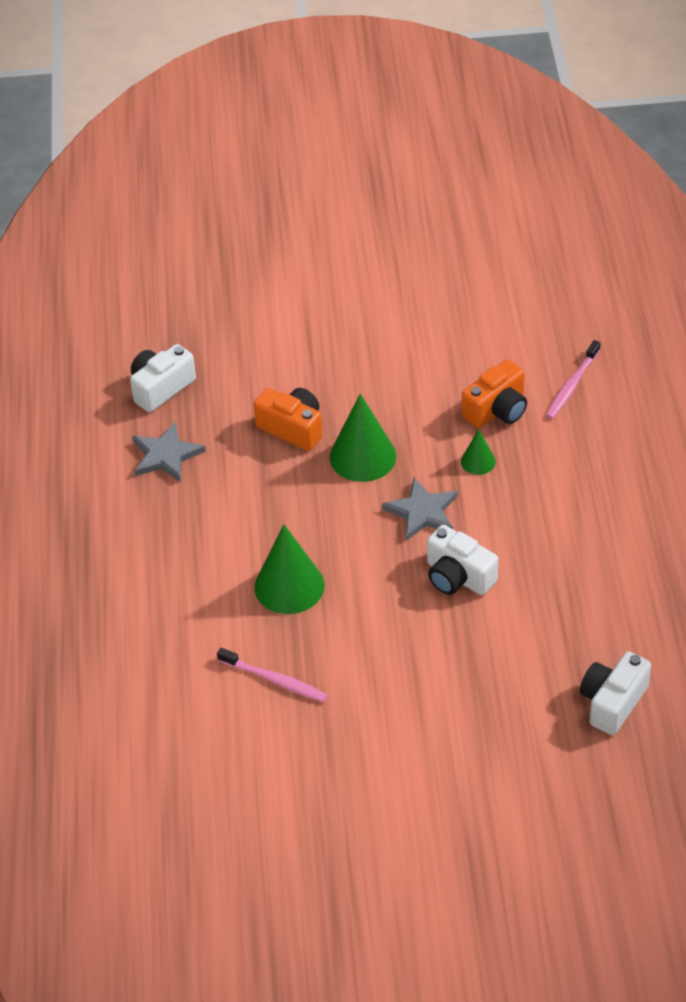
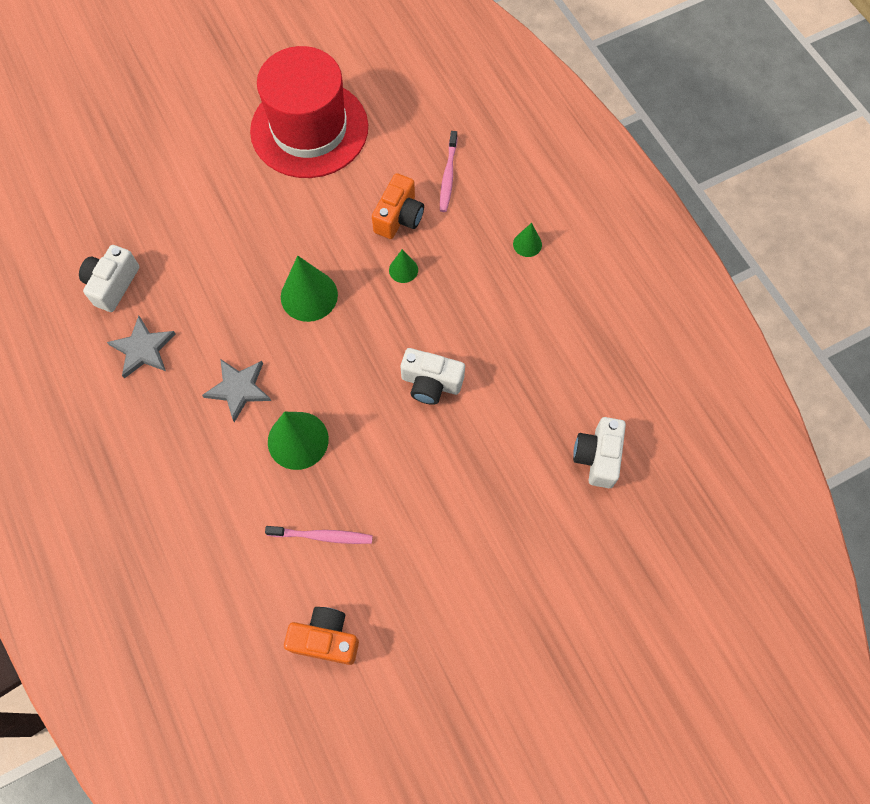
camera: 25 degrees left, 20 degrees up
orange camera [254,388,323,451] -> orange camera moved to [284,607,359,665]
grey star [382,477,458,541] -> grey star moved to [202,359,271,422]
none -> red hat [250,46,368,178]
none -> green cone [513,223,542,257]

